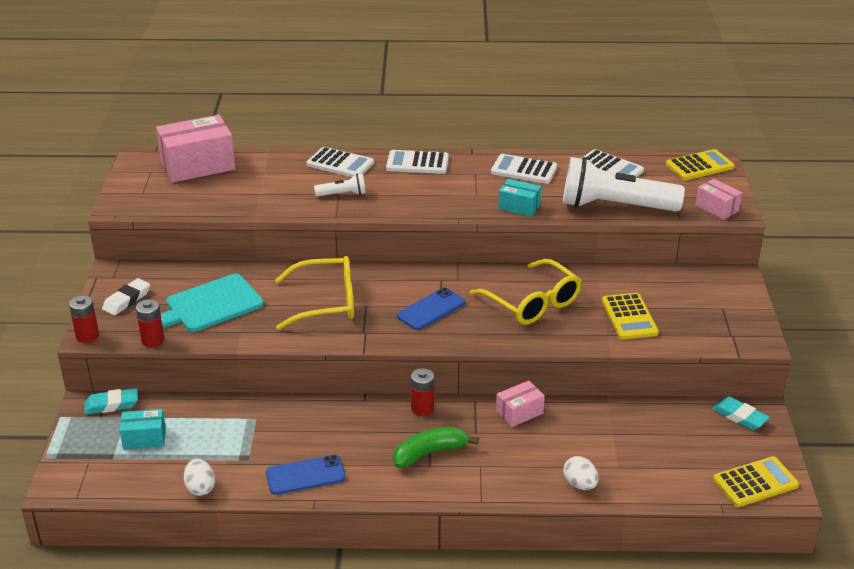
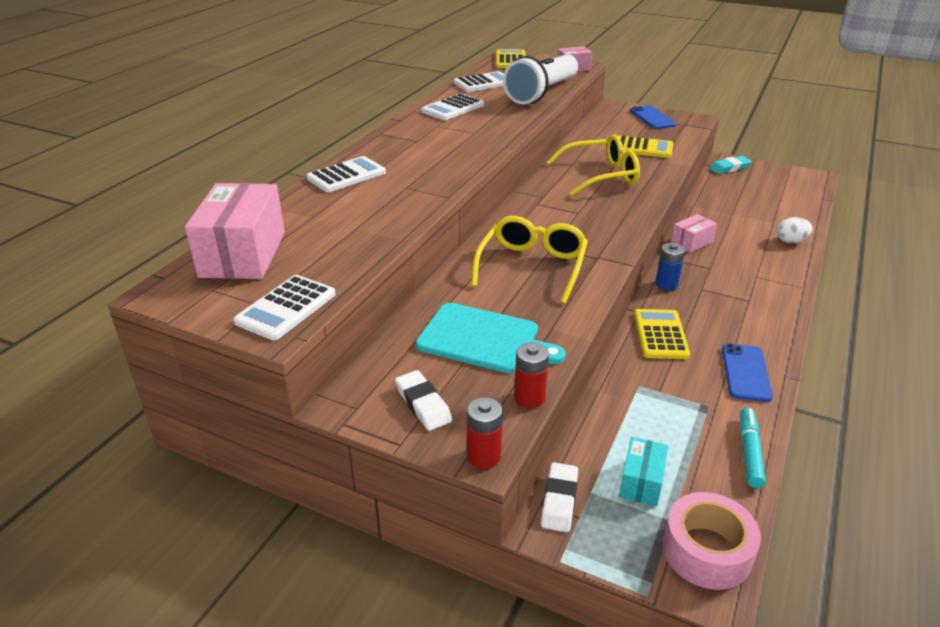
camera: 65 degrees left, 0 degrees up
turquoise eraser [84,388,138,414] -> white eraser [541,462,578,532]
turquoise cutting board [161,274,264,332] -> turquoise cutting board turned 60 degrees counterclockwise [416,303,566,373]
white egg [184,459,215,496] -> turquoise marker [740,408,766,488]
white flashlight [314,173,366,197] -> none
white calculator [386,150,449,174] -> white calculator moved to [234,275,336,340]
green banana [393,427,479,468] -> none
blue phone [397,288,465,330] -> blue phone moved to [630,105,676,129]
red battery [411,368,434,416] -> blue battery [655,243,685,291]
pink box [496,380,545,427] -> pink box turned 60 degrees clockwise [671,214,717,253]
turquoise box [498,179,541,217] -> none
yellow calculator [713,456,799,507] -> yellow calculator moved to [634,309,690,359]
none -> pink tape [662,492,761,590]

